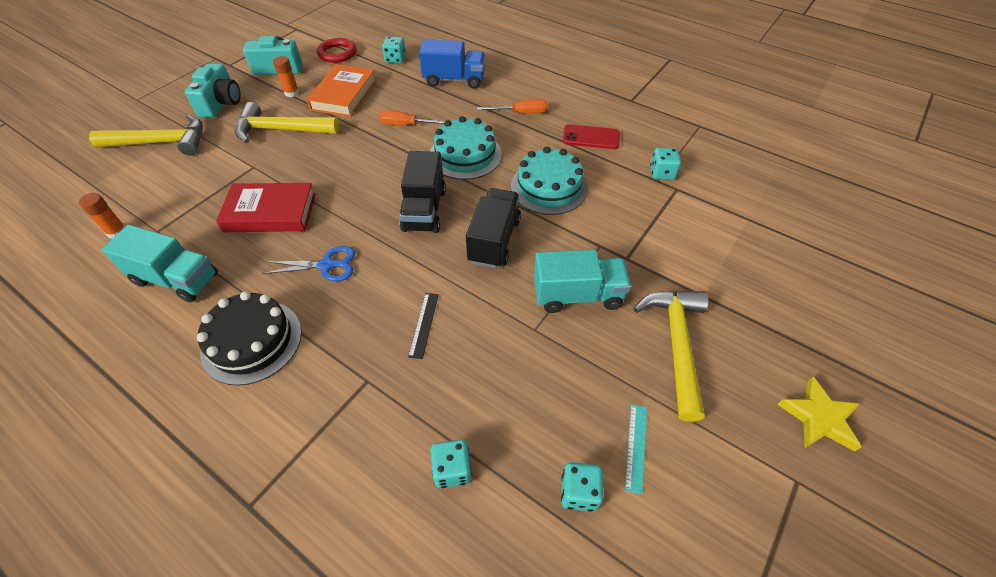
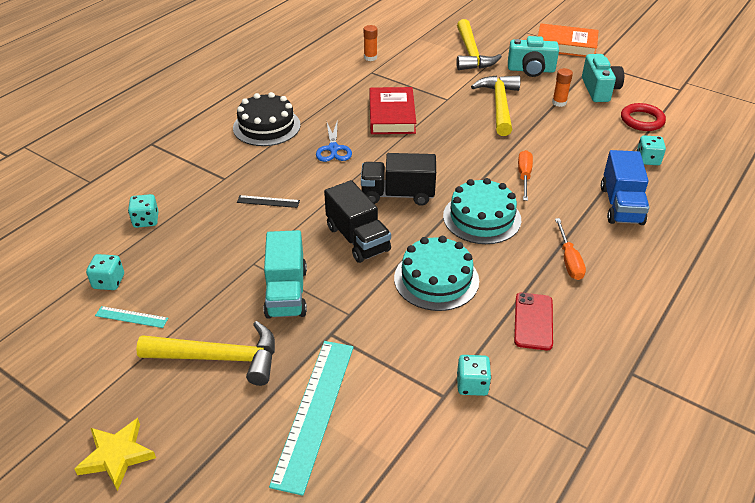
camera: 90 degrees right, 10 degrees down
turquoise truck [102,225,218,302] -> none
orange book [307,64,377,117] -> orange book moved to [538,24,599,57]
black truck [466,188,521,269] -> black truck turned 45 degrees clockwise [324,180,391,263]
none -> turquoise ruler [269,341,354,496]

